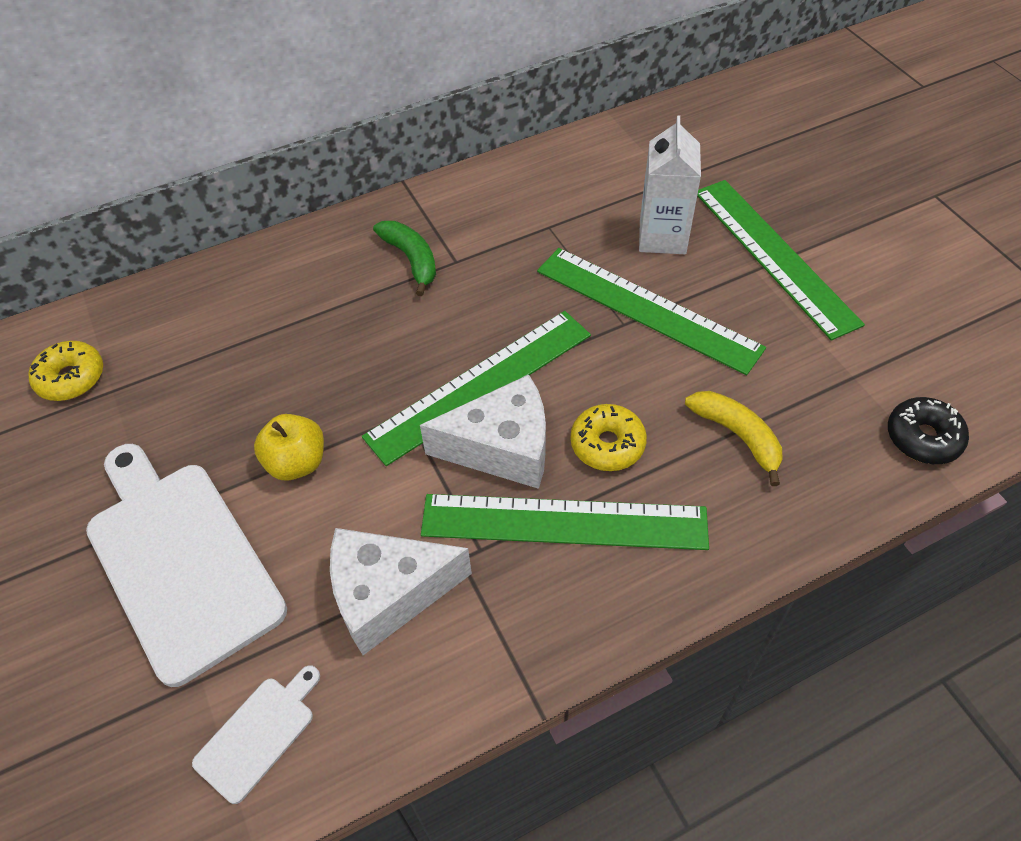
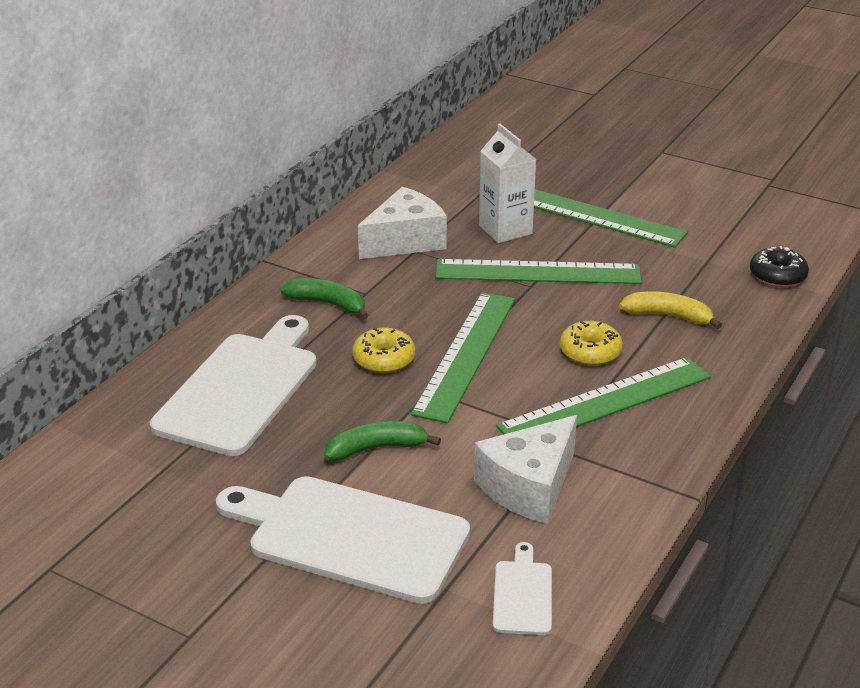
camera: 35 degrees left, 20 degrees down
yellow donut [28,341,103,401] -> yellow donut moved to [352,328,415,373]
yellow apple [254,414,324,481] -> green banana [325,421,441,461]
white cheese [420,374,546,489] -> white cheese moved to [358,187,447,259]
none -> white cutting board [150,315,317,456]

